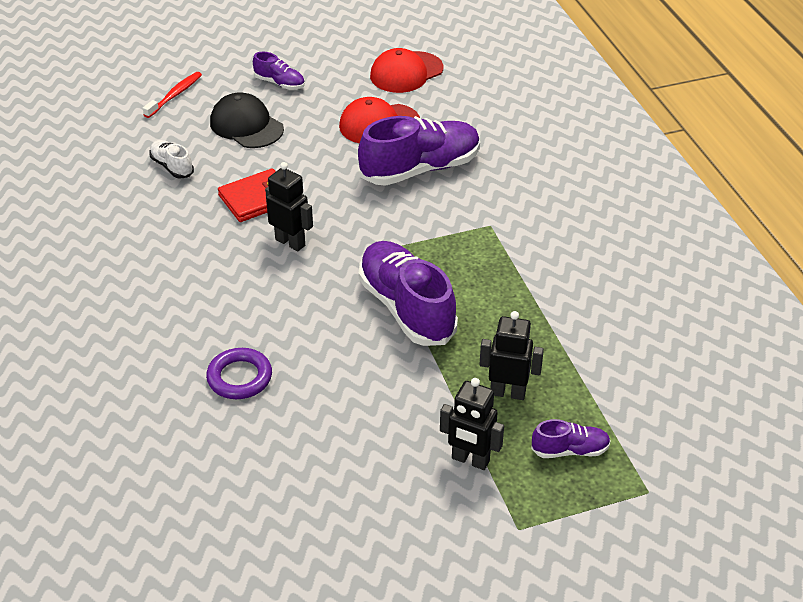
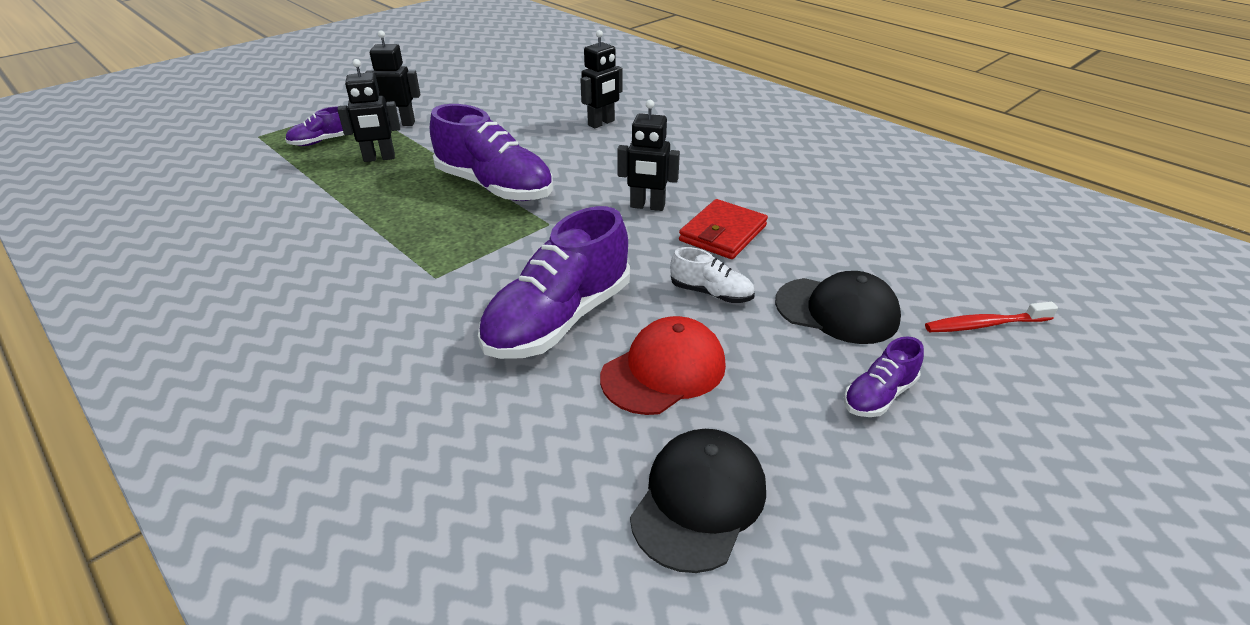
camera: 155 degrees right, 5 degrees down
red toothbrush [143,72,202,118] -> red toothbrush turned 75 degrees clockwise [925,302,1058,332]
white shoe [150,140,194,179] -> white shoe moved to [670,247,755,303]
purple ring [206,348,272,399] -> black robot [580,30,623,128]
purple shoe [253,52,305,89] -> purple shoe turned 45 degrees counterclockwise [844,336,924,417]
red cap [370,48,443,93] -> black cap [630,429,766,573]

